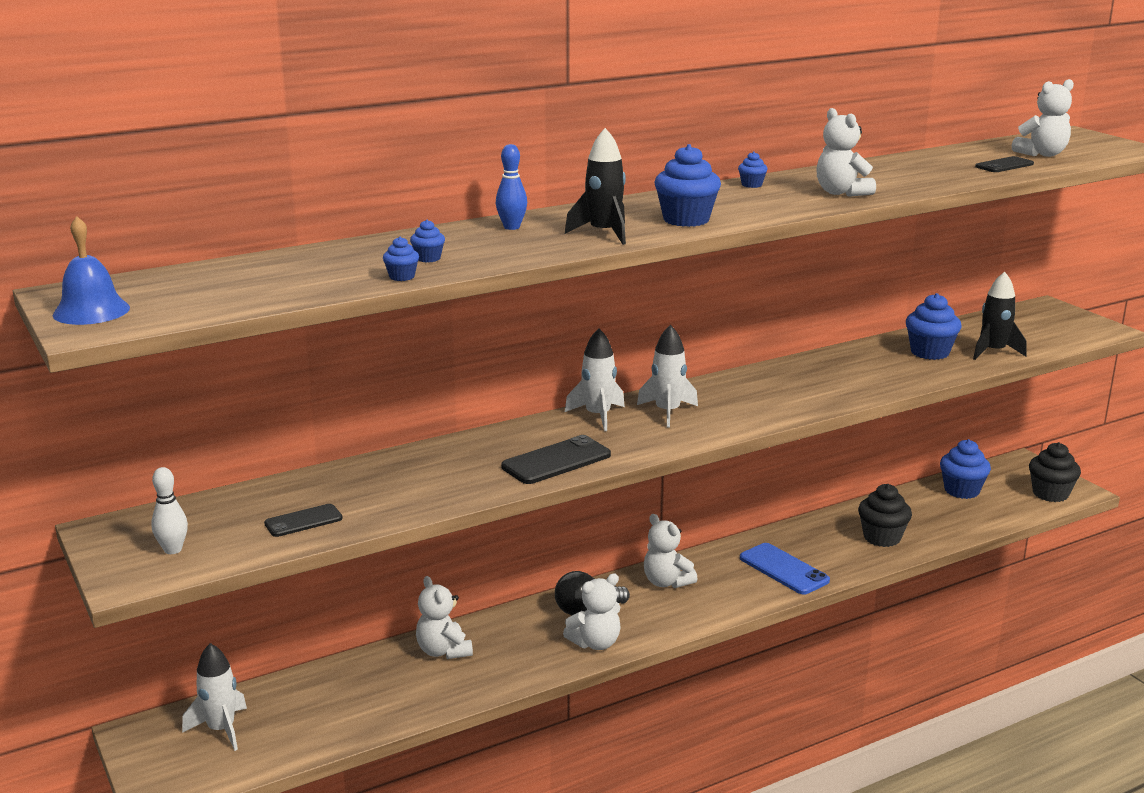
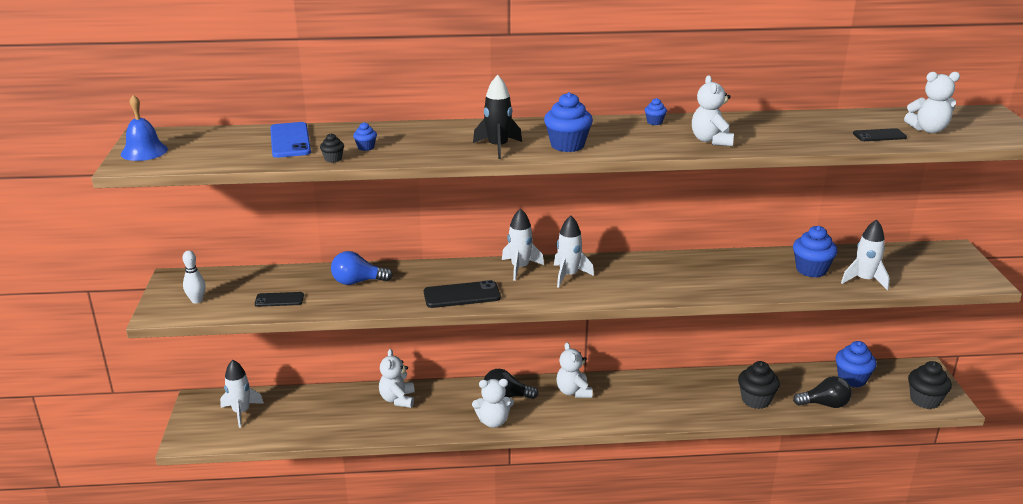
camera: 25 degrees right, 5 degrees up
blue cupcake [383,237,419,281] -> black cupcake [320,133,344,163]
blue bowling pin [496,144,527,230] -> none
blue phone [740,543,830,595] -> blue phone moved to [270,122,311,158]
black rocket [973,272,1026,360] -> white rocket [841,220,890,290]
none -> blue light bulb [331,251,393,285]
none -> black light bulb [793,376,852,408]

